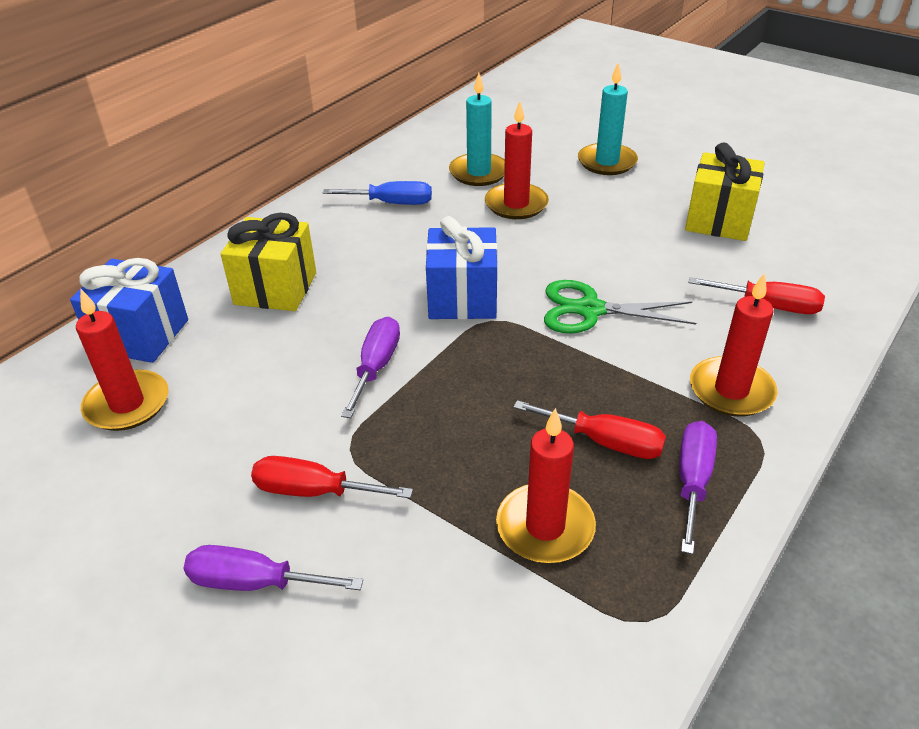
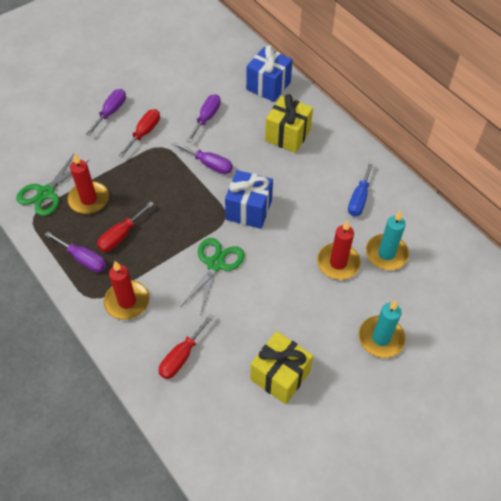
camera: 105 degrees right, 15 degrees up
red candle [76,289,168,431] -> none
none -> green scissors [16,154,89,216]
none -> purple screwdriver [187,94,221,142]

